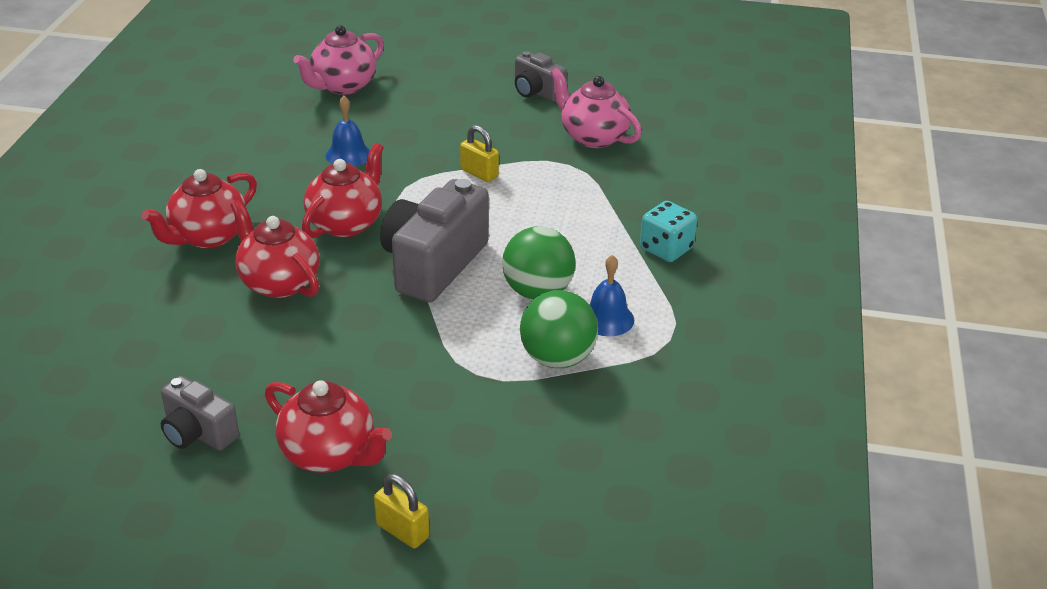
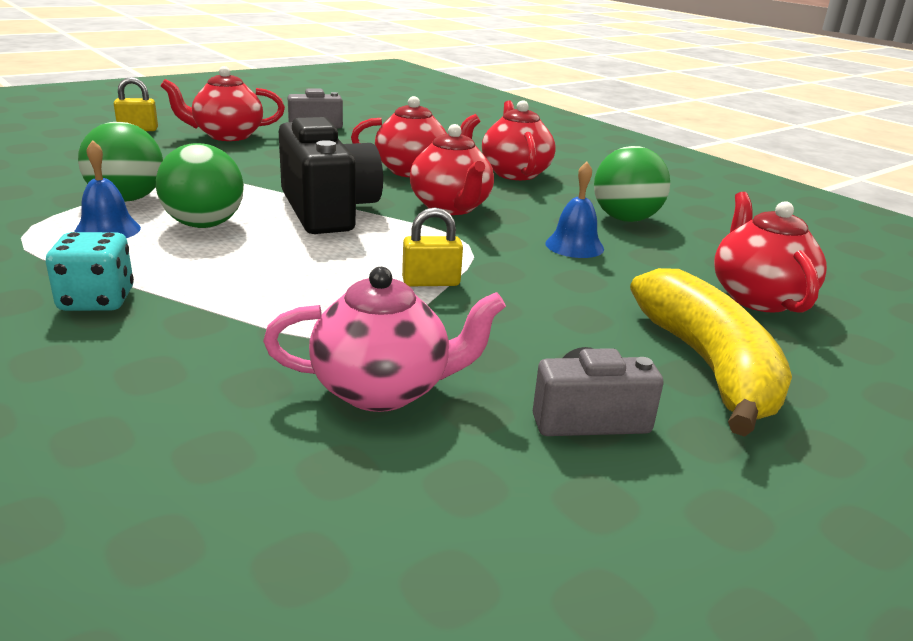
camera: 130 degrees right, 10 degrees down
pink teapot [293,25,384,95] -> red teapot [714,192,827,313]
grey camera [380,179,489,302] -> black camera [279,117,383,234]
none -> green ball [594,146,670,222]
none -> yellow banana [630,268,792,437]

